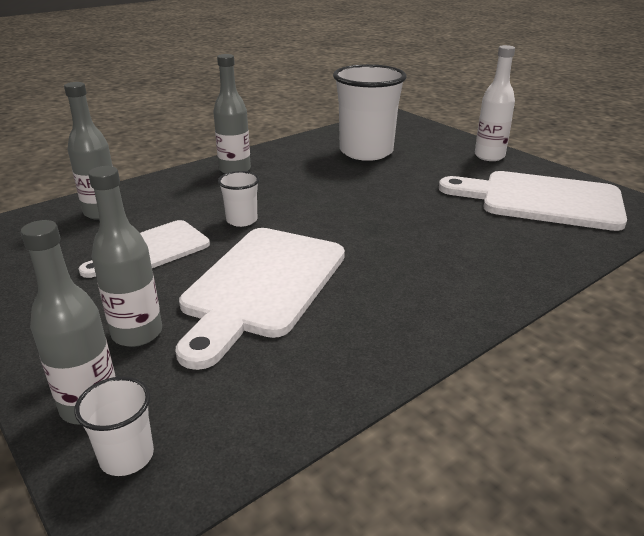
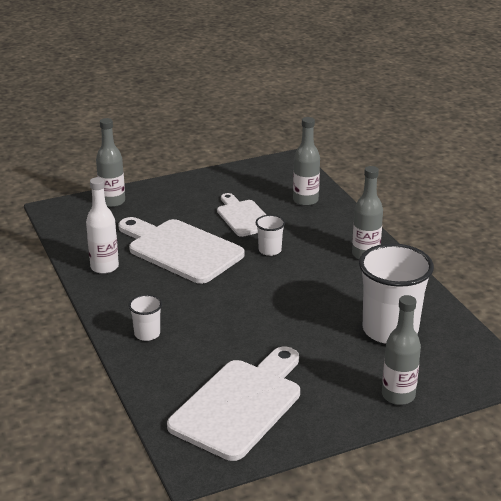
camera: 105 degrees right, 0 degrees up
white cup [74,376,154,476] -> white cup moved to [129,294,162,341]
grey bottle [88,166,162,347] -> grey bottle moved to [382,295,421,405]
white bottle [475,45,515,161] -> white bottle moved to [86,177,119,274]

